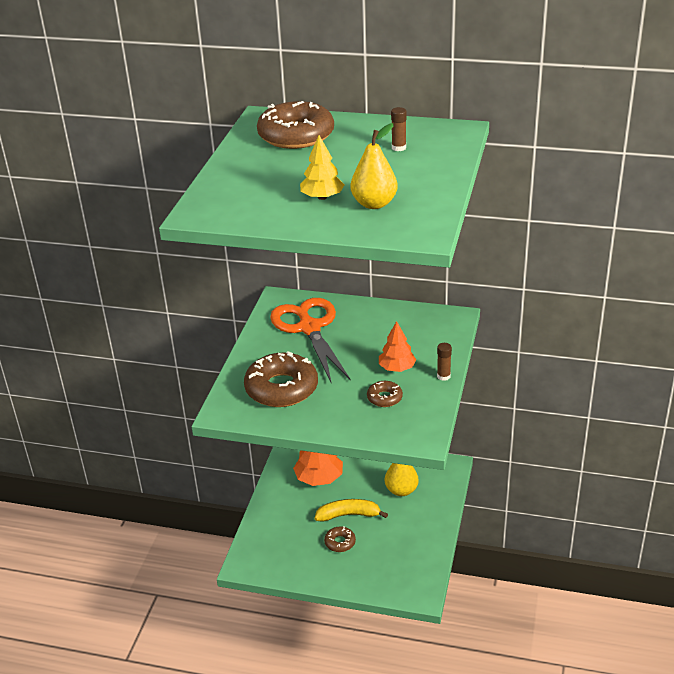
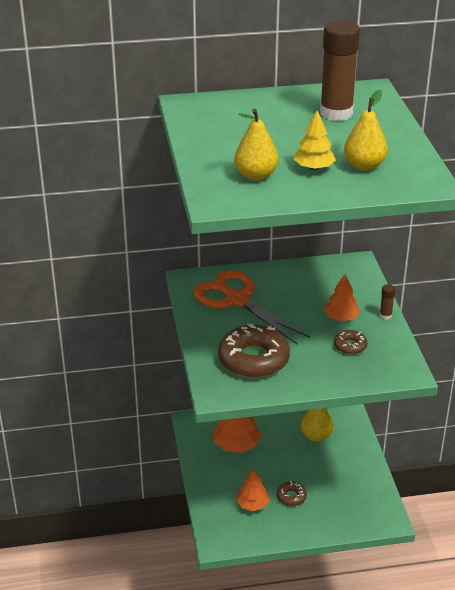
camera: 25 degrees left, 0 degrees up
brown donut [257,101,334,149] -> none
yellow banana [315,499,388,522] -> none
brown glue stick [391,107,406,151] -> brown glue stick [320,20,360,121], size x2.42
none -> yellow pear [234,109,278,181]
none -> orange tree [236,468,270,511]

